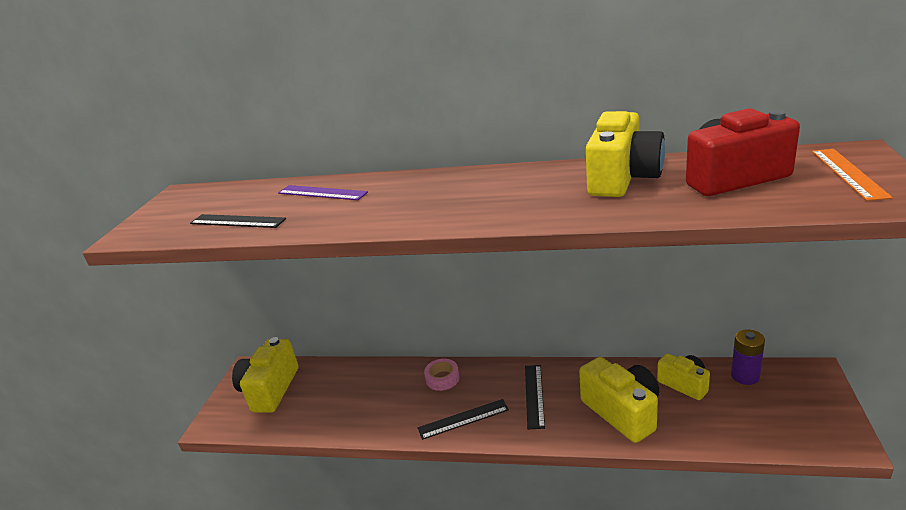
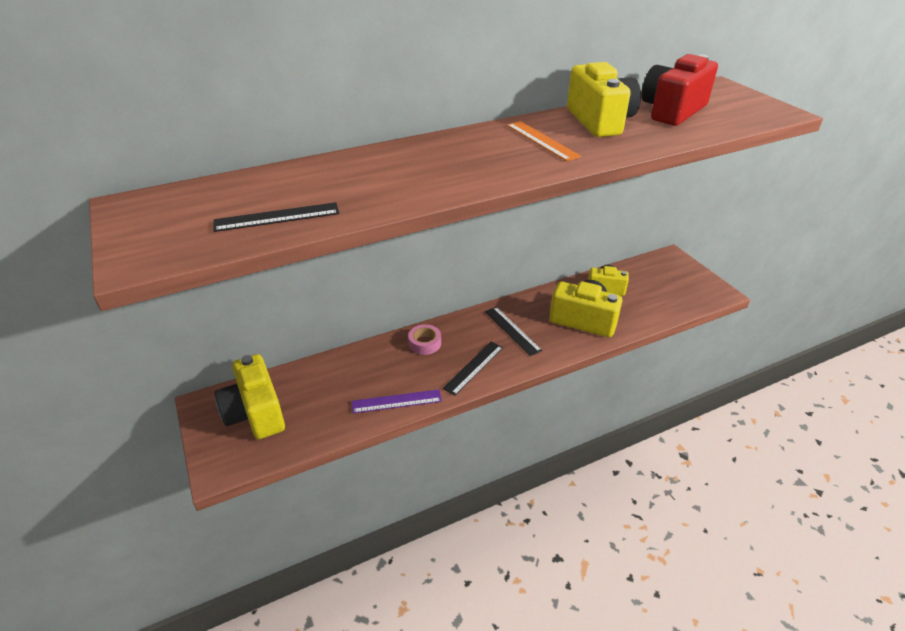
camera: 40 degrees left, 10 degrees up
purple ruler [278,185,368,200] -> purple ruler moved to [352,389,442,413]
purple battery [731,330,765,385] -> none
orange ruler [812,149,893,201] -> orange ruler moved to [507,121,581,161]

